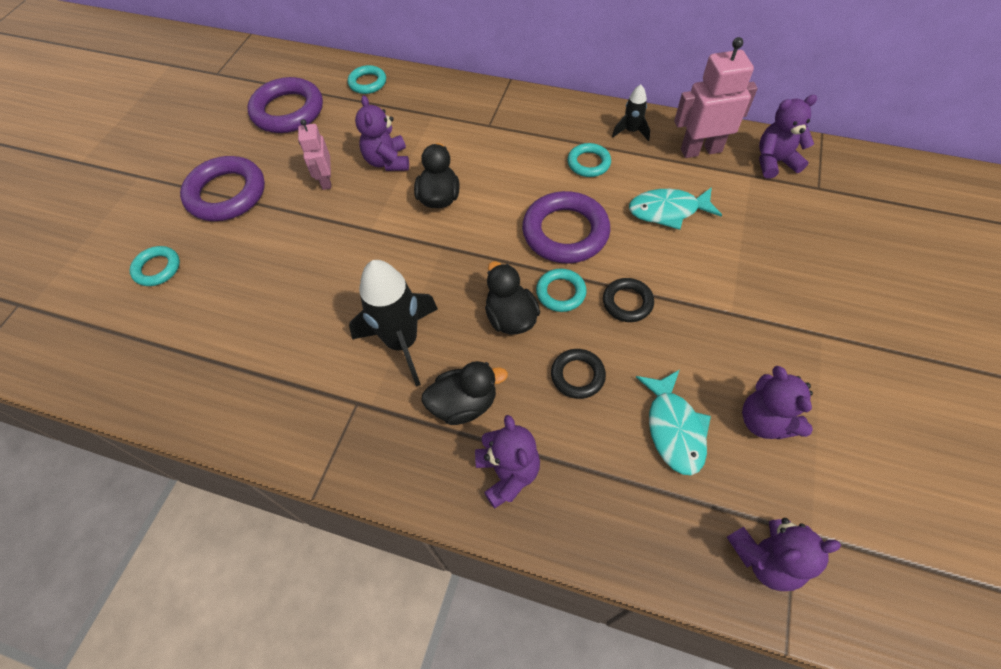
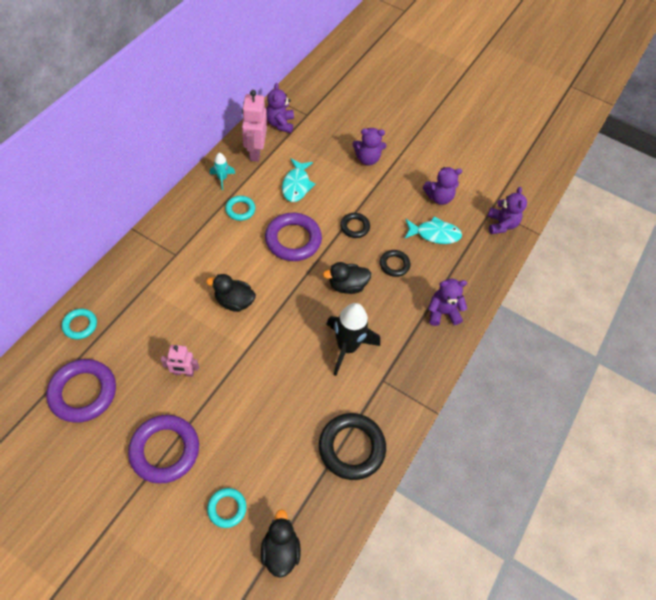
camera: 85 degrees left, 0 degrees up
purple teddy bear [355,95,409,171] -> purple teddy bear moved to [353,128,386,165]
black duck [421,361,508,425] -> black duck moved to [261,509,301,578]
turquoise ring [536,268,587,312] -> none
black rocket [612,84,650,141] -> turquoise rocket [210,153,235,190]
none -> black ring [319,413,386,480]

